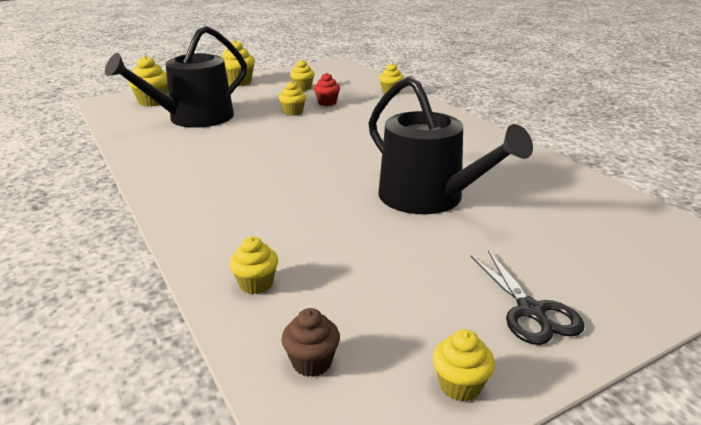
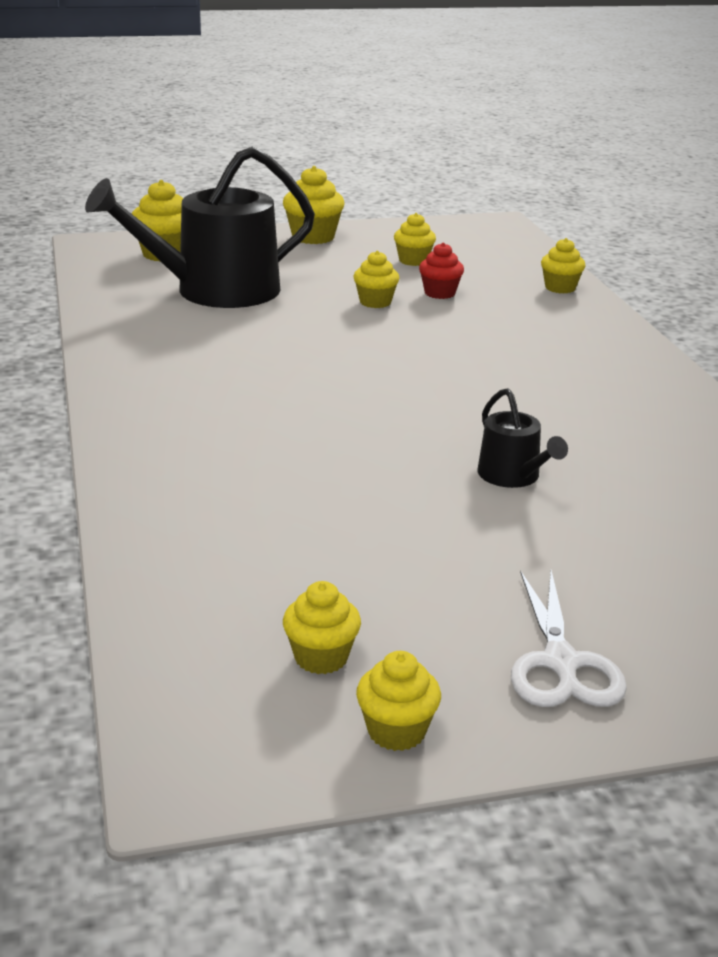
camera: 15 degrees right, 0 degrees up
yellow cupcake [229,236,278,294] -> yellow cupcake moved to [283,581,361,674]
brown cupcake [282,308,340,377] -> none
black watering can [368,76,533,214] -> black watering can [477,388,568,488], size x0.46
black scissors [471,250,585,345] -> white scissors [511,570,627,707]

